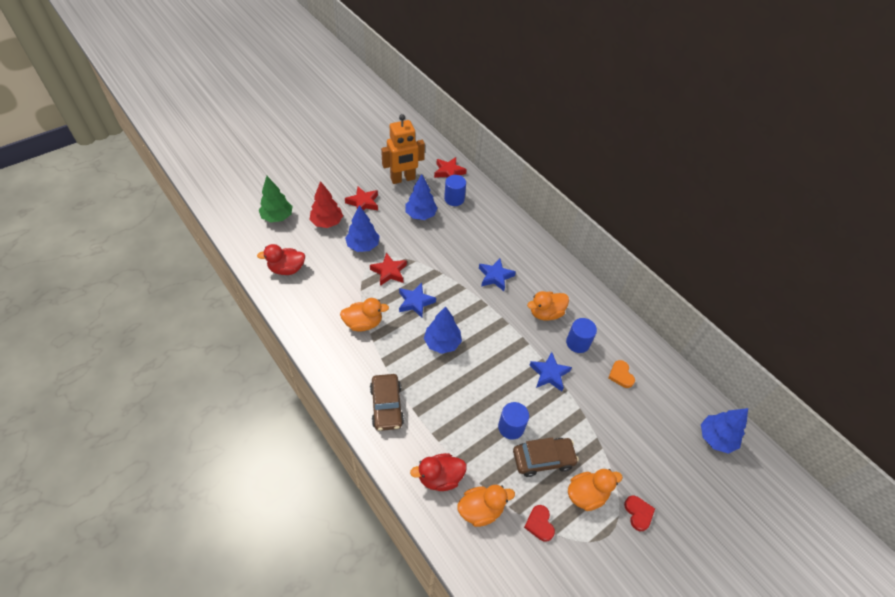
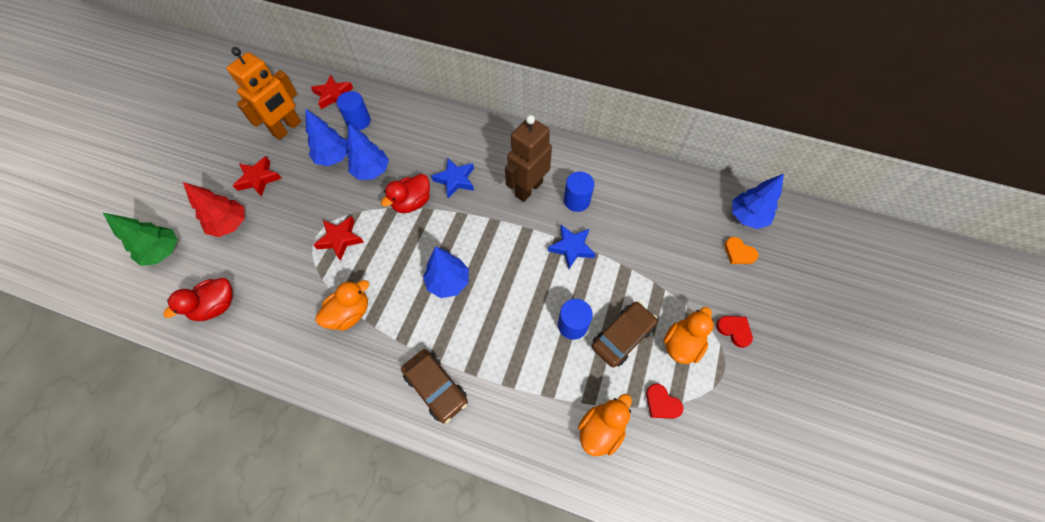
camera: 30 degrees left, 10 degrees up
blue tree [345,205,379,252] -> blue tree moved to [347,124,389,180]
blue star [399,283,436,318] -> none
red duck [410,453,467,491] -> red duck moved to [381,174,430,213]
orange duck [527,291,569,320] -> brown robot [505,115,552,202]
orange heart [608,360,635,388] -> orange heart moved to [724,237,759,264]

